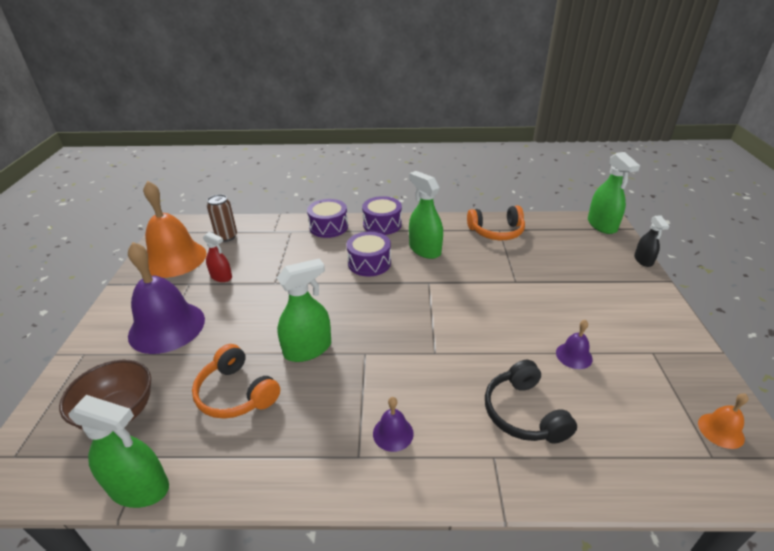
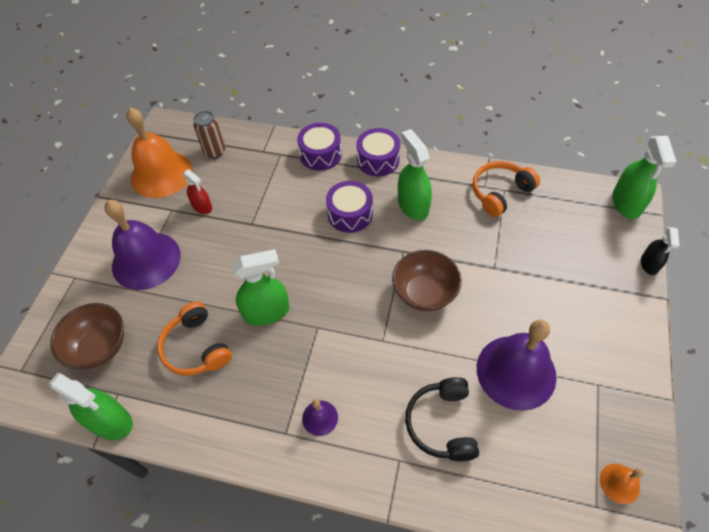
camera: 15 degrees right, 20 degrees up
orange headphones [467,206,525,240] -> orange headphones turned 135 degrees clockwise [472,161,540,217]
purple bell [556,320,593,369] -> purple bell [477,320,557,411], size x2.26
none -> brown bowl [392,250,462,312]

